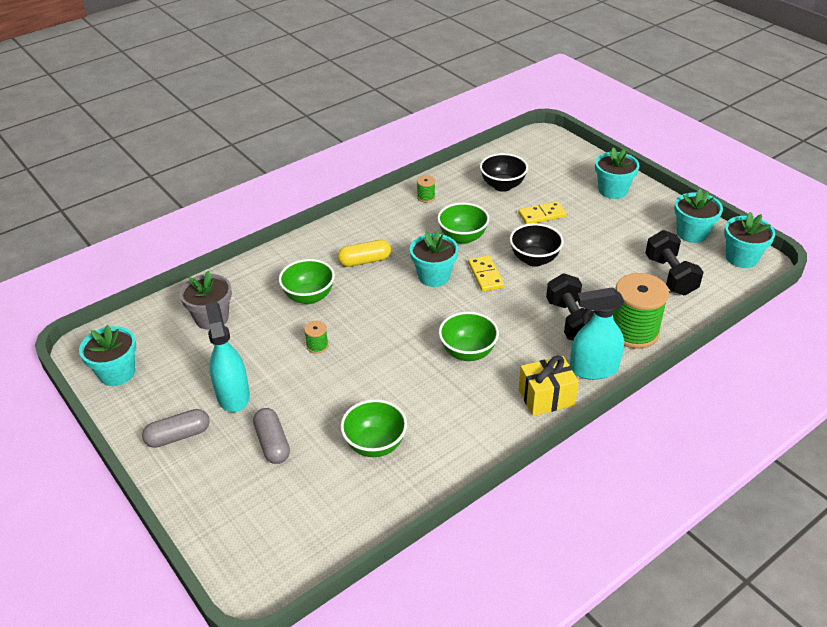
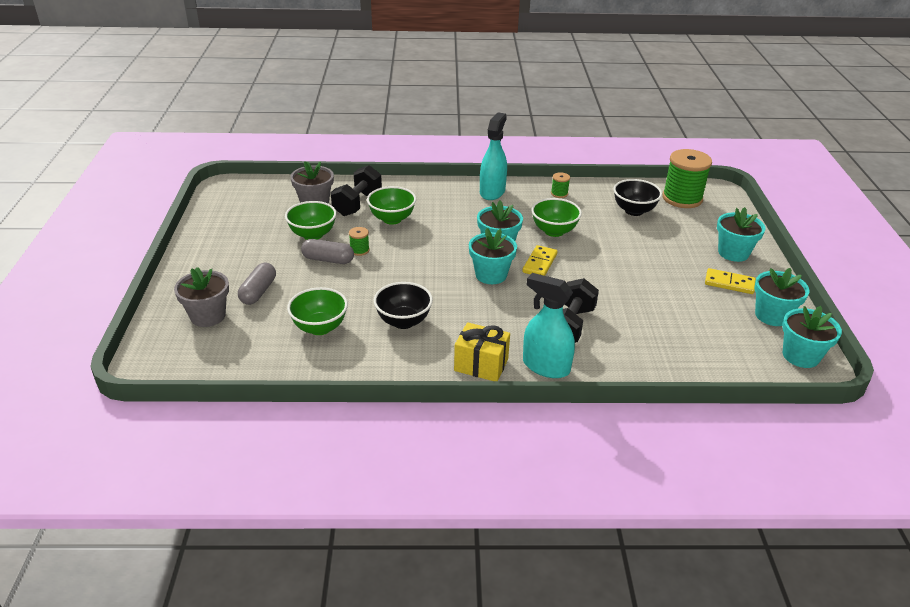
camera: 35 degrees right, 5 degrees down
turquoise flower pot [79,325,136,386] -> turquoise flower pot moved to [469,228,517,284]
grey capsule [142,409,210,448] -> grey capsule moved to [301,239,354,264]
turquoise spray bottle [205,302,250,412] -> turquoise spray bottle moved to [480,112,507,200]
yellow capsule [338,240,391,267] -> none
green bowl [439,312,499,361] -> green bowl moved to [285,201,337,240]
black bowl [510,223,564,267] -> black bowl moved to [374,282,433,329]
yellow domino [518,201,567,224] -> yellow domino moved to [705,268,756,294]
green spool [613,273,669,349] -> green spool moved to [662,149,712,208]
black dumbbell [645,230,704,295] -> black dumbbell moved to [331,165,382,216]
none -> grey flower pot [174,267,229,327]

